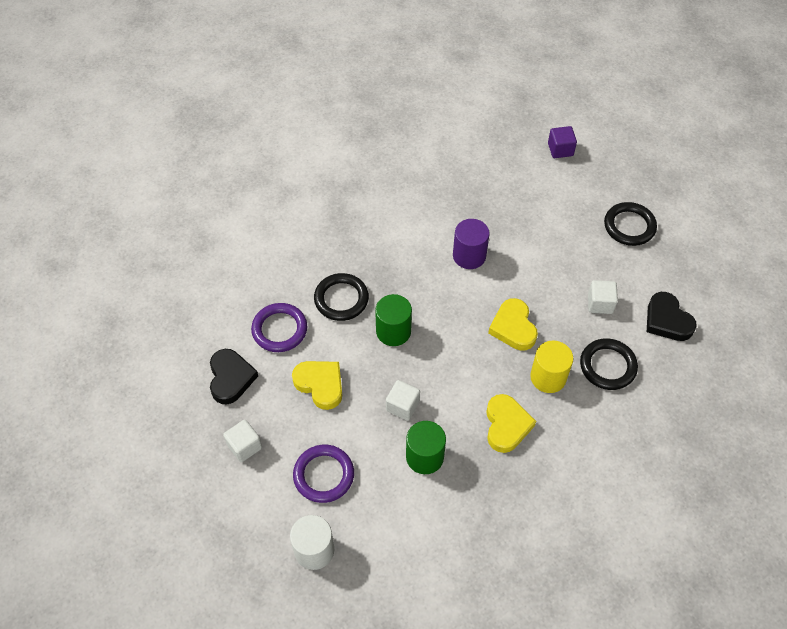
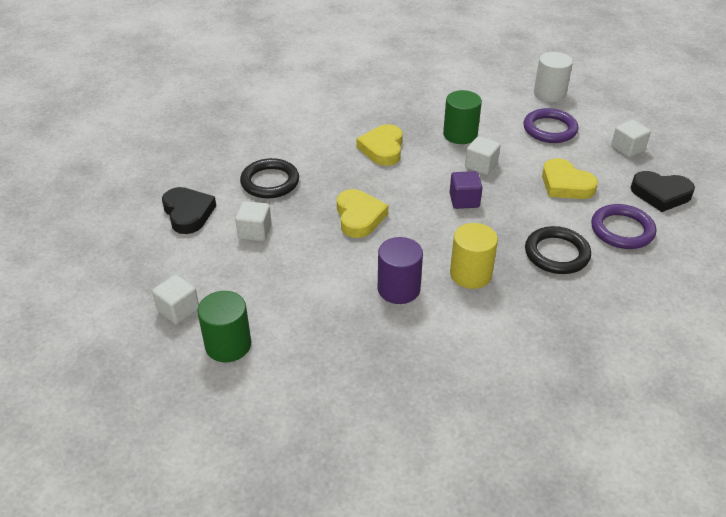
camera: 175 degrees left, 15 degrees down
black heart [210,349,258,404] -> black heart turned 75 degrees counterclockwise [631,171,695,212]
green cylinder [375,294,412,346] -> green cylinder moved to [197,291,251,362]
yellow cylinder [530,341,573,393] -> yellow cylinder moved to [450,223,498,289]
purple cube [548,126,577,158] -> purple cube moved to [450,171,483,209]
black ring [604,202,657,246] -> white cube [152,274,199,325]

